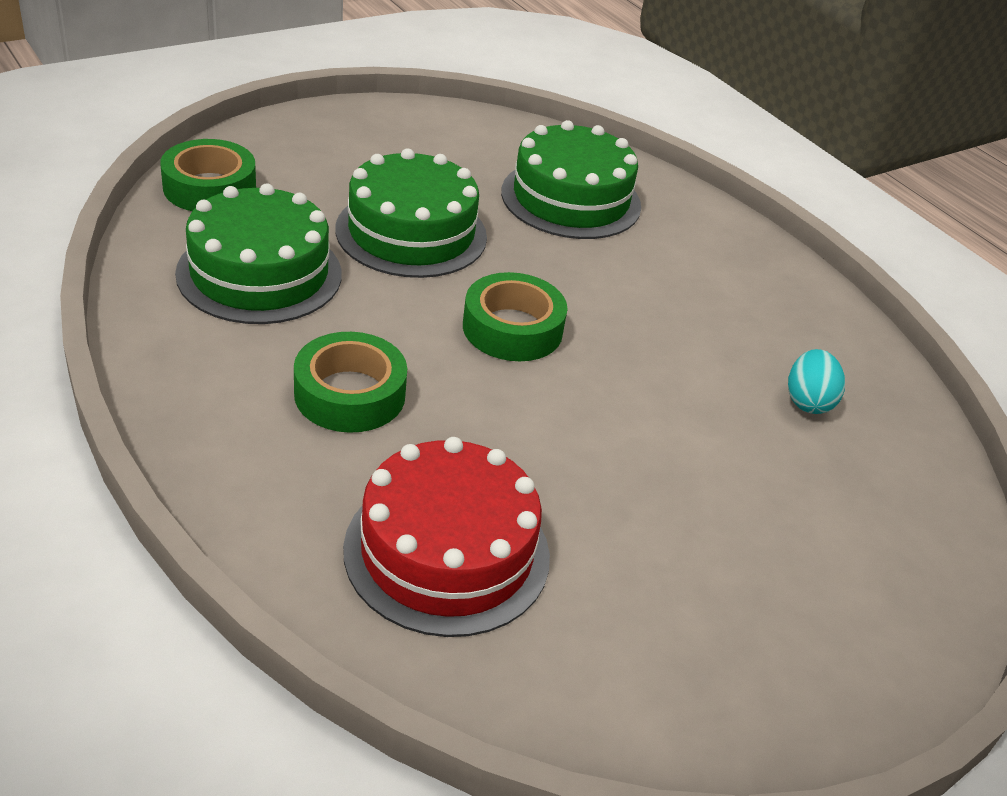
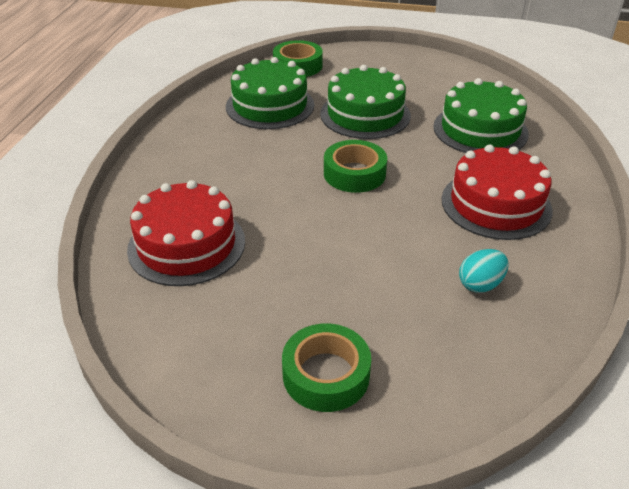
camera: 50 degrees right, 0 degrees up
green tape [294,332,407,433] -> green tape moved to [282,323,371,412]
none -> red cake [442,144,553,240]

